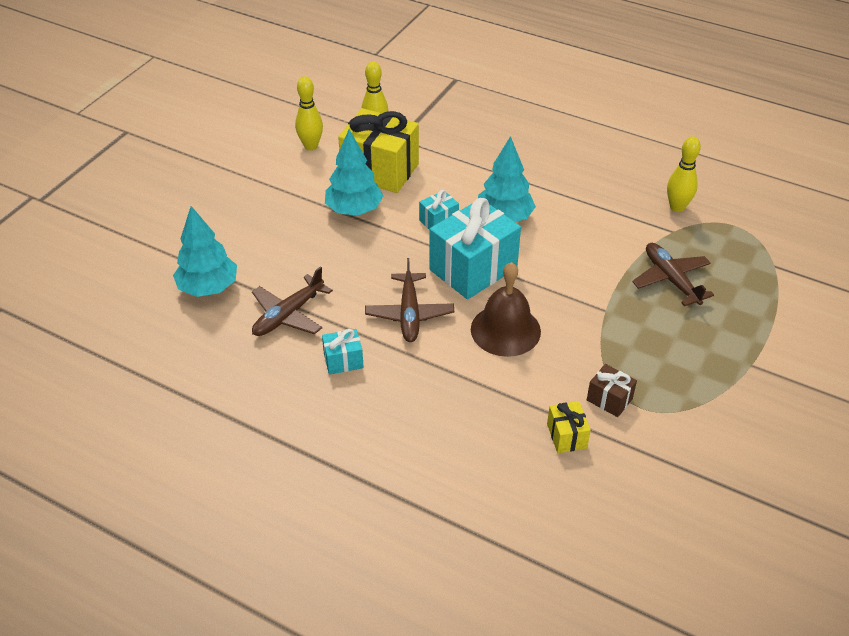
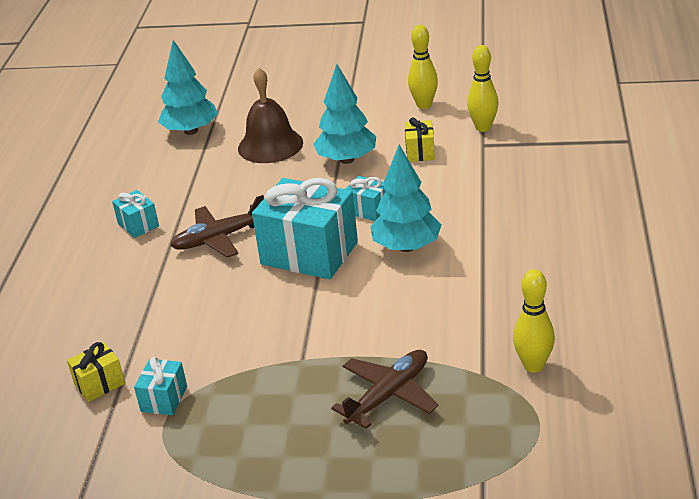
camera: 70 degrees right, 10 degrees down
brown plane [252,266,333,336] -> none
yellow gift [338,108,419,193] -> yellow gift [405,118,435,162], size x0.47
brown bell [471,262,541,357] -> brown bell moved to [238,68,303,163]
brown gift [587,364,637,417] -> turquoise gift [134,357,187,415]

